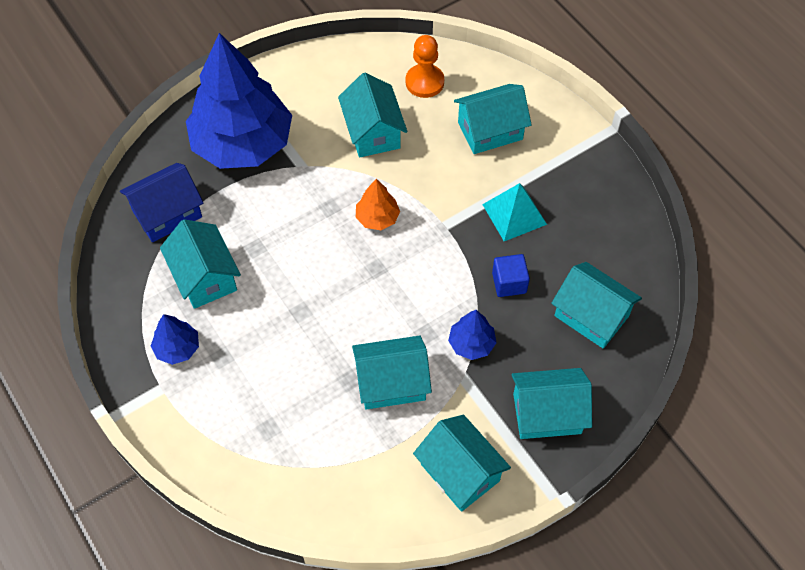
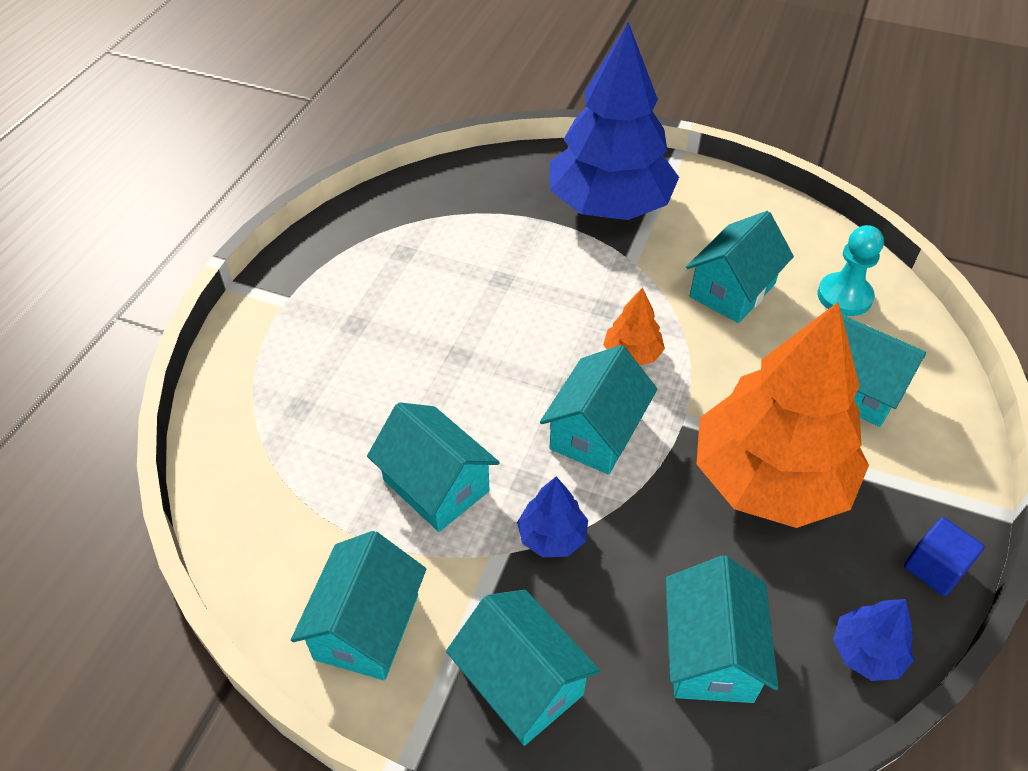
camera: 55 degrees right, 10 degrees down
blue house [120,163,203,242] -> none
blue tree [151,314,199,365] -> blue tree moved to [833,599,914,681]
turquoise house [160,219,241,309] -> turquoise house moved to [540,345,658,475]
orange pawn [406,35,444,98] -> turquoise pawn [817,225,884,316]
turquoise pyramid [482,183,547,241] -> orange tree [697,302,869,528]
blue cube [492,254,530,297] -> blue cube moved to [904,517,985,596]

